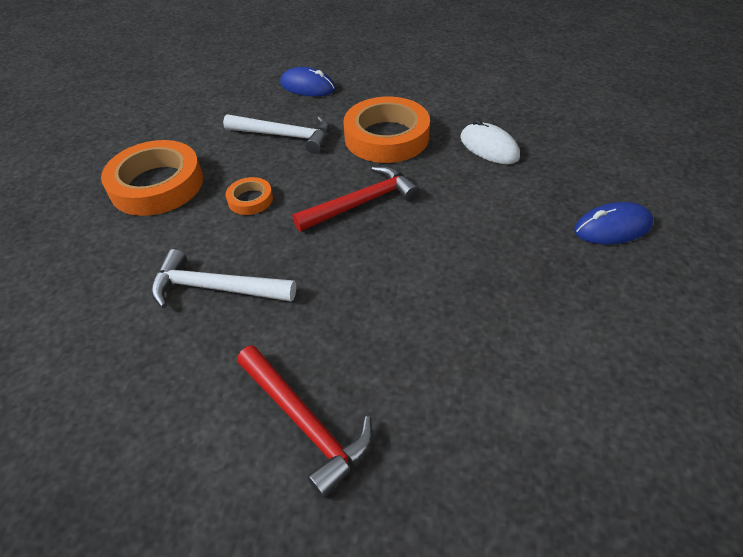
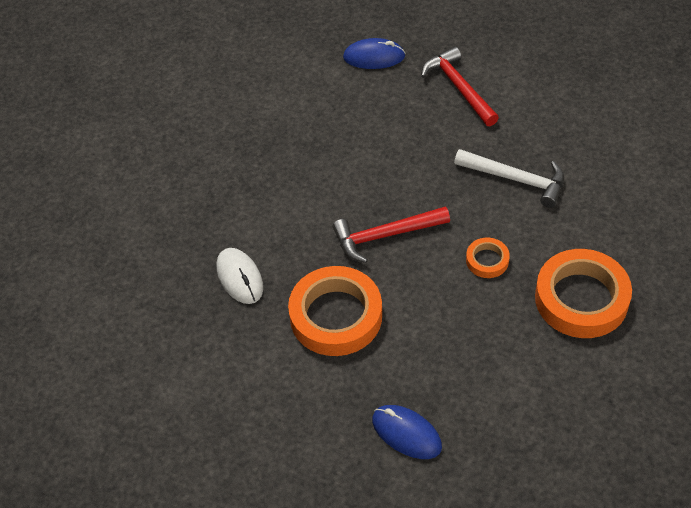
camera: 165 degrees left, 5 degrees up
white hammer [223,114,330,154] -> none
blue mouse [574,202,654,244] -> blue mouse moved to [343,38,405,69]

